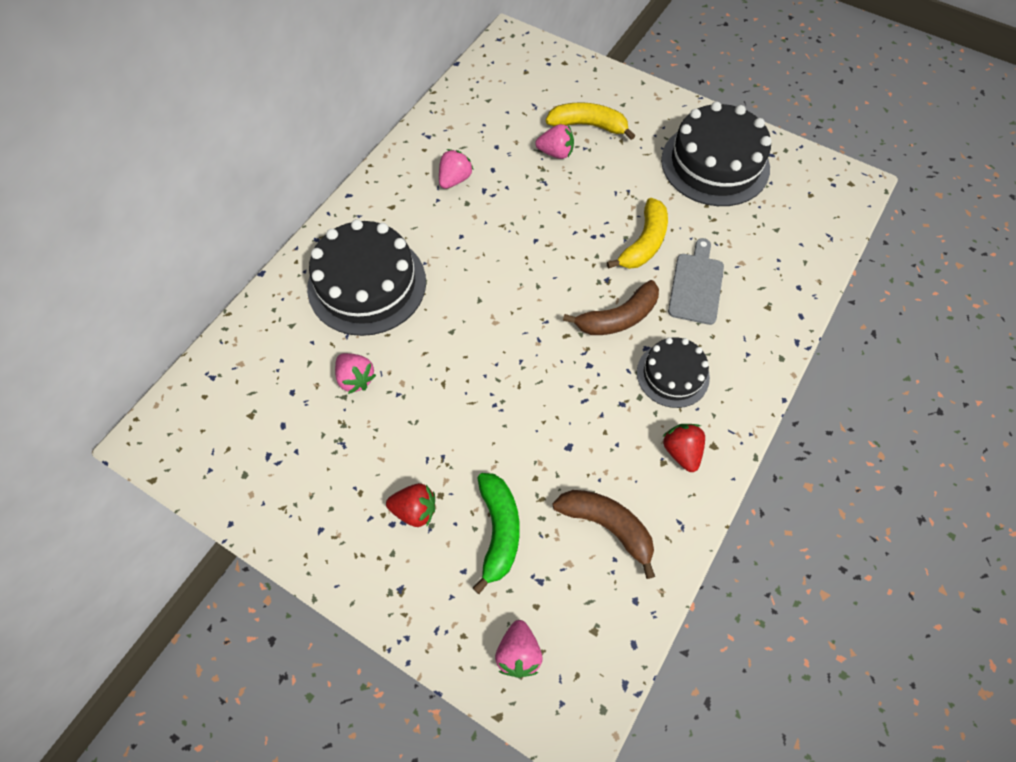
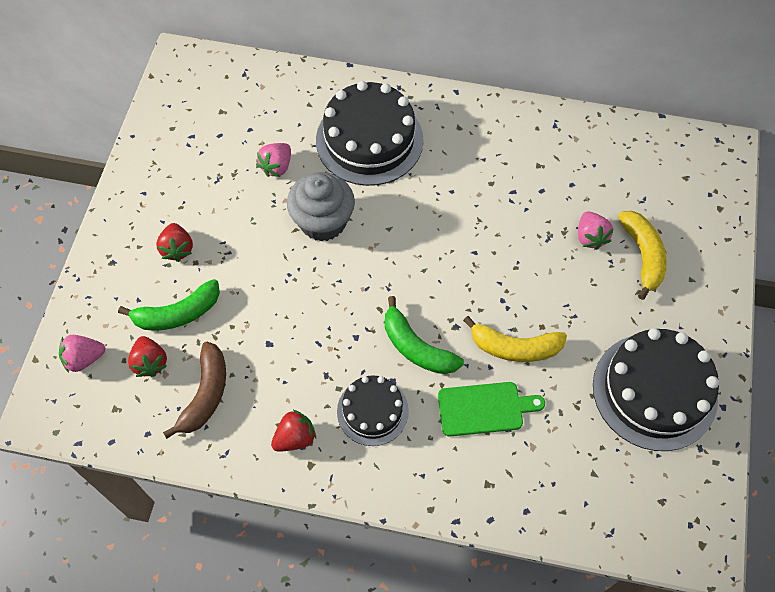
camera: 70 degrees right, 0 degrees up
pink strawberry [439,149,474,189] -> none
brown banana [563,280,659,335] -> green banana [385,296,464,374]
grey cutting board [668,238,724,325] -> green cutting board [438,382,545,437]
none -> red strawberry [128,336,167,377]
none -> grey cupcake [287,172,355,242]

